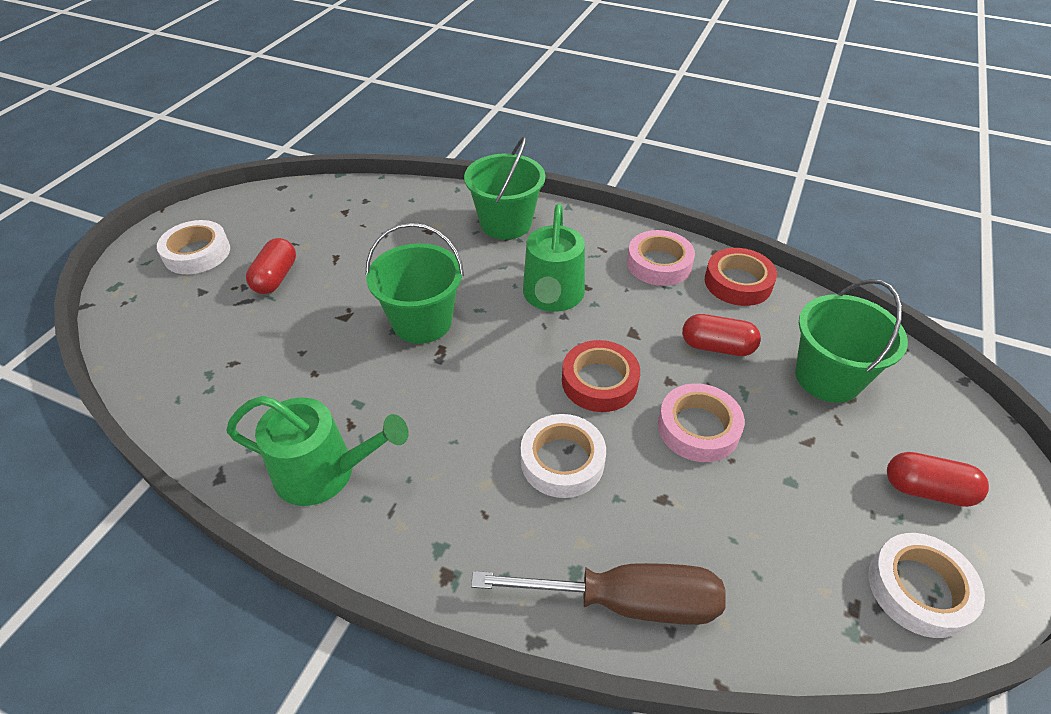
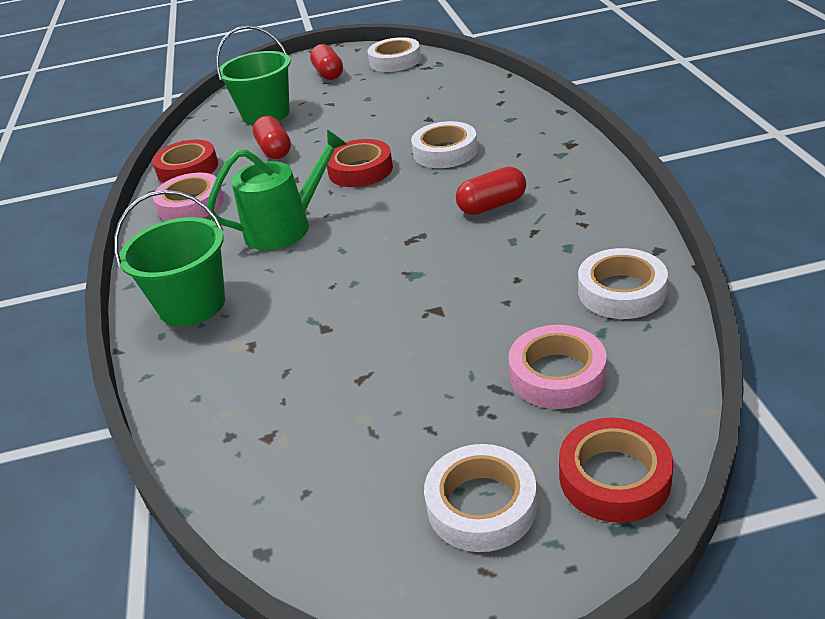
camera: 120 degrees left, 10 degrees down
green watering can [226,396,409,506] -> none
red capsule [246,238,296,294] -> red capsule moved to [456,167,526,215]
green bucket [366,223,464,344] -> none
brown screwdriver [471,563,726,625] -> none
pink tape [658,383,745,462] -> pink tape moved to [509,325,607,409]
none -> red tape [559,418,674,523]
none -> white tape [578,248,668,319]

